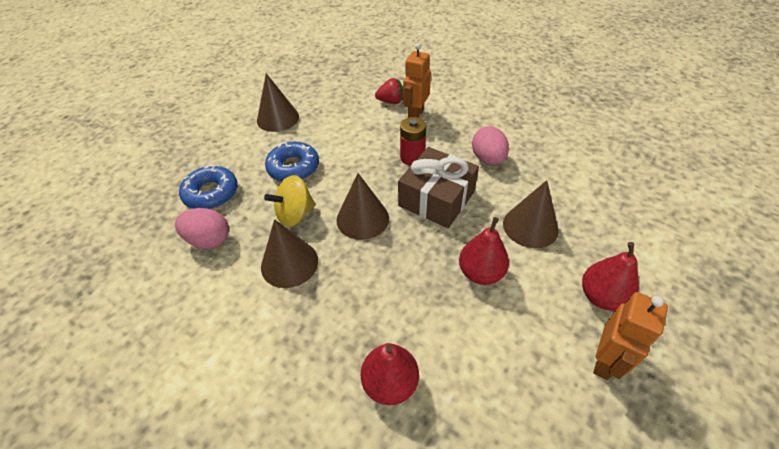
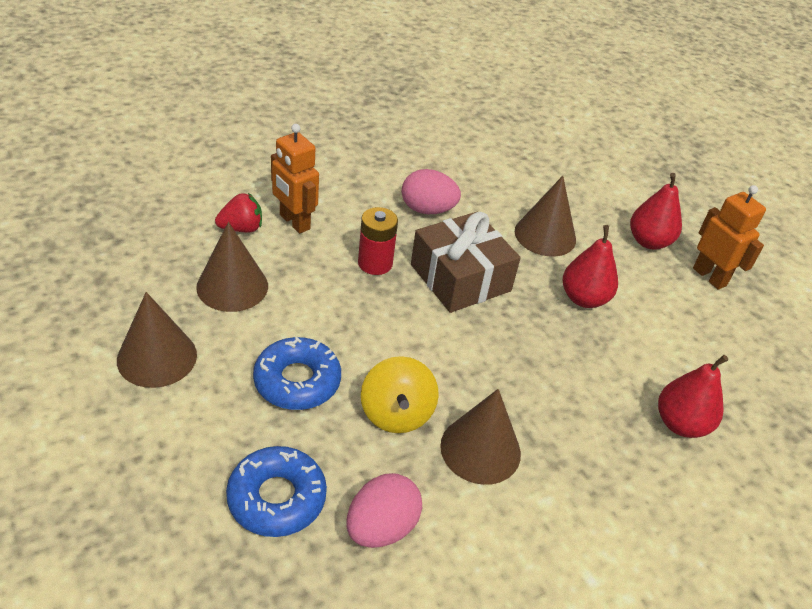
camera: 70 degrees left, 5 degrees down
brown cone [336,173,389,240] -> brown cone moved to [196,222,268,312]
red strawberry [375,78,403,104] -> red strawberry turned 45 degrees clockwise [215,193,262,233]

